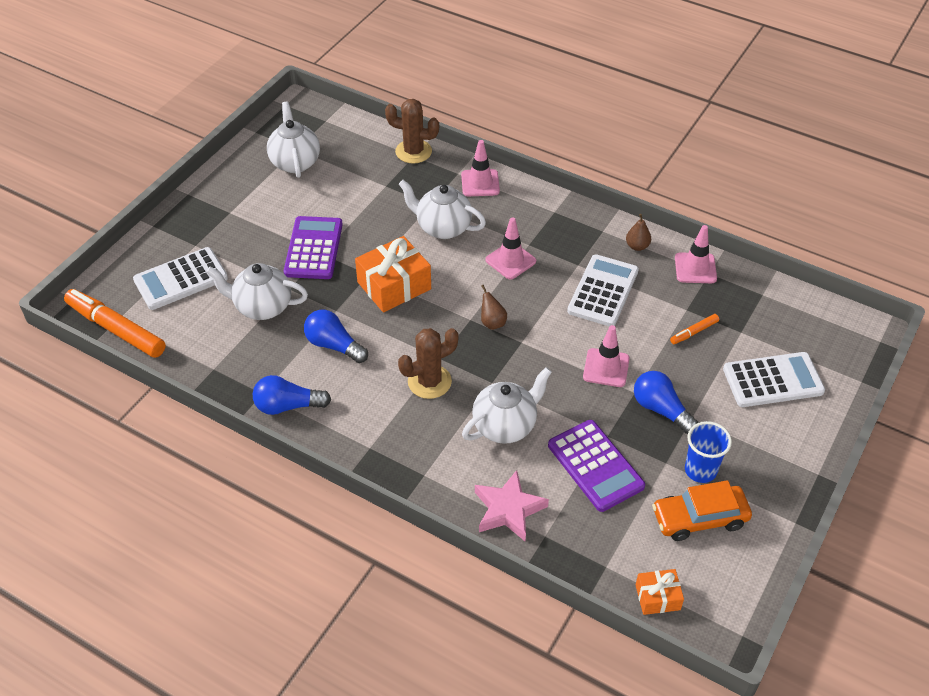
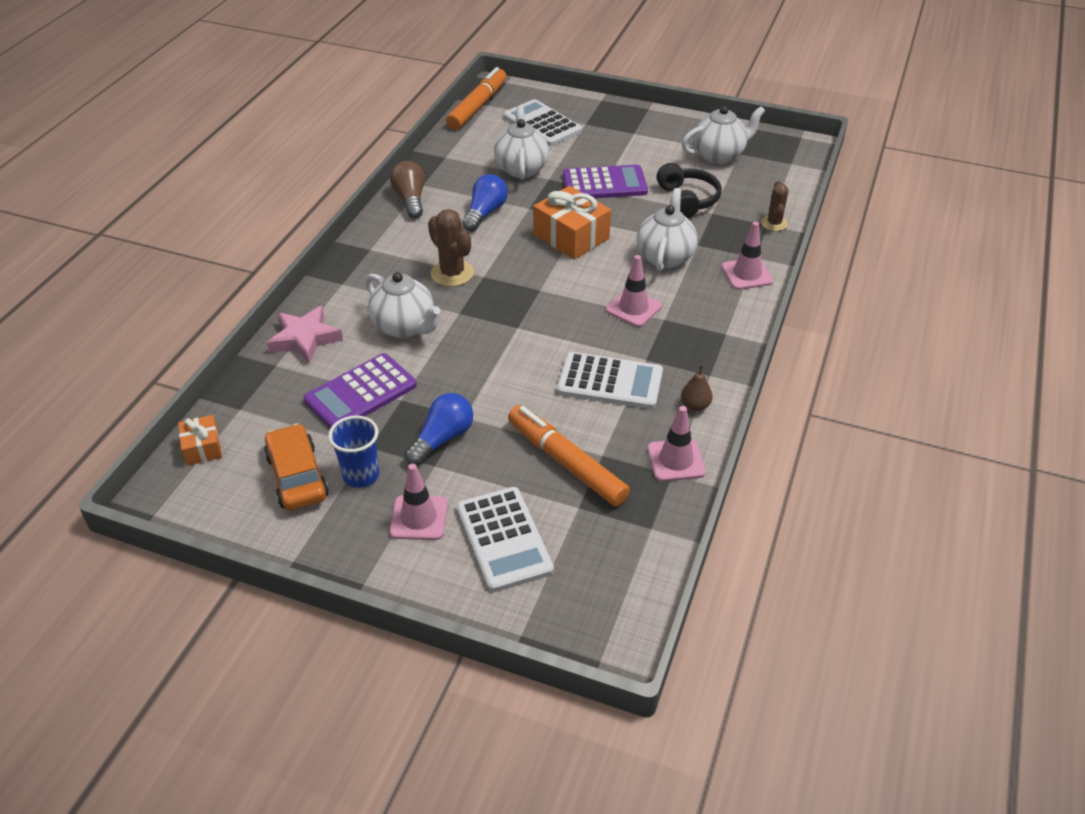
camera: 80 degrees right, 5 degrees down
blue light bulb [253,375,331,415] -> brown light bulb [390,161,425,218]
brown cactus [385,99,439,164] -> brown cactus [761,181,789,231], size x0.65
brown pear [481,285,507,330] -> none
pink traffic cone [583,325,630,387] -> pink traffic cone moved to [390,463,448,540]
orange marker [670,314,719,344] -> orange marker [508,405,630,507], size x2.18
none -> black headphones [656,163,722,218]

